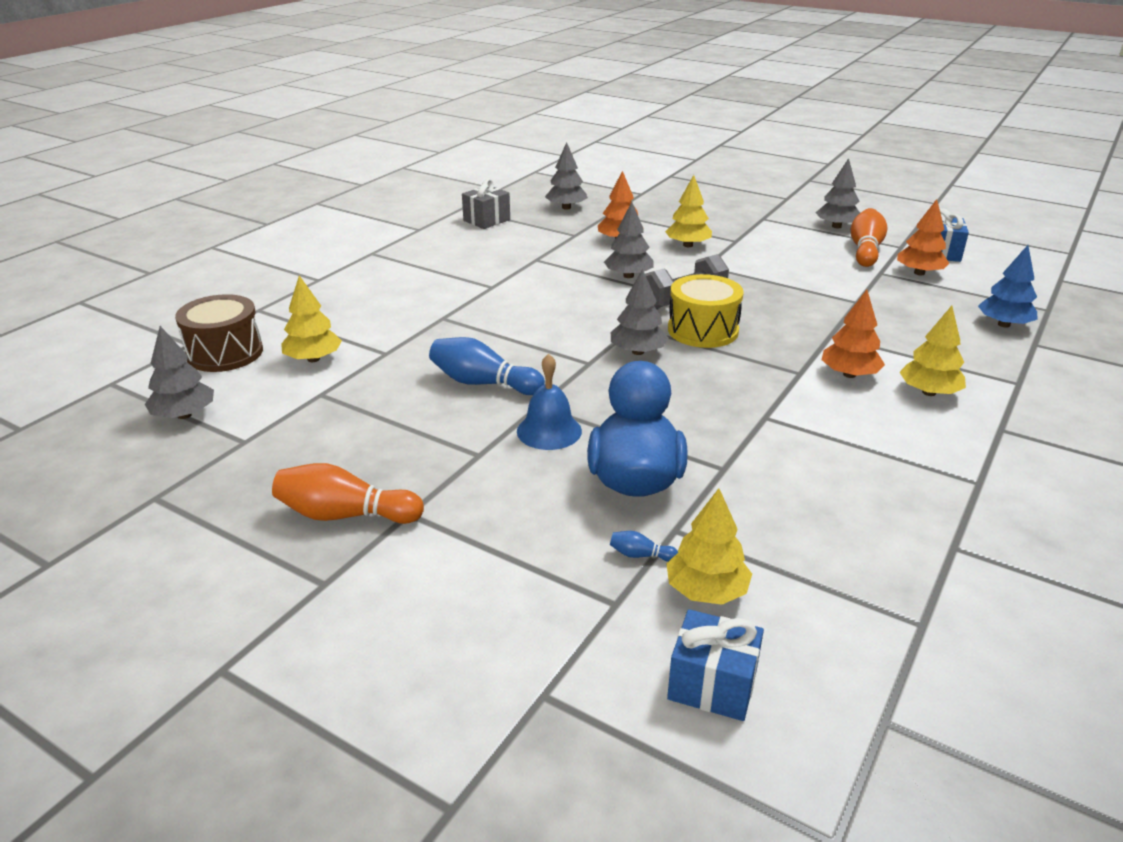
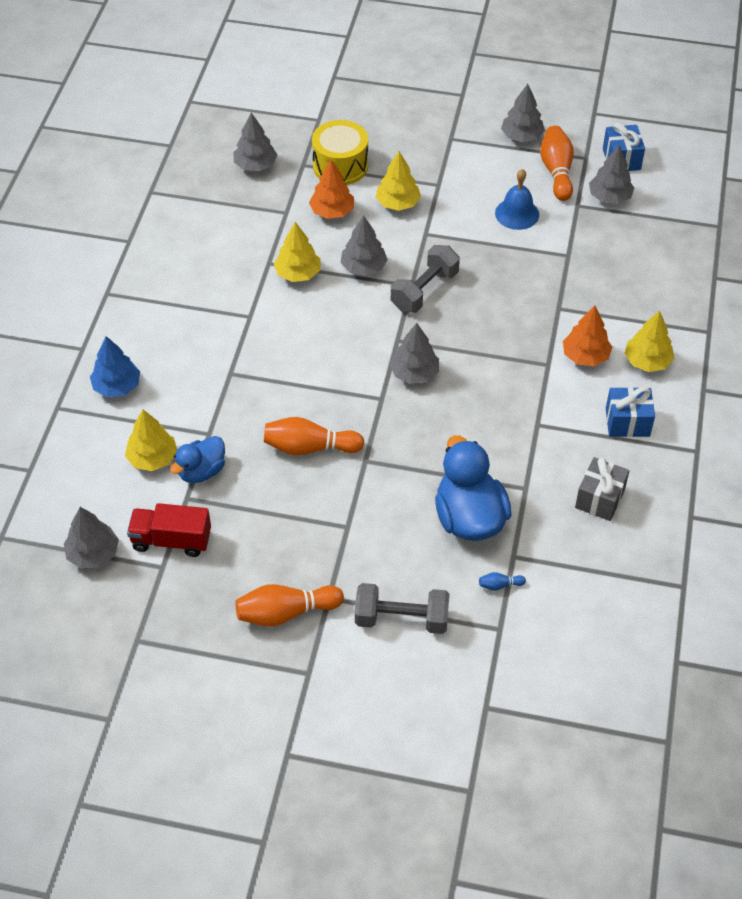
camera: 20 degrees left, 20 degrees up
brown drum [175,294,263,372] -> none
blue bowling pin [429,337,545,395] -> orange bowling pin [264,417,364,455]
grey gift [462,179,510,229] -> grey gift moved to [575,457,630,521]
blue bell [517,354,582,450] -> blue bell moved to [495,169,539,230]
yellow tree [666,488,752,605] -> yellow tree moved to [274,222,321,282]
blue gift [667,609,764,721] -> blue gift moved to [606,387,655,437]
yellow drum [668,274,744,348] -> yellow drum moved to [312,120,368,185]
orange tree [897,199,950,275] -> grey tree [589,145,634,204]
blue tree [978,245,1038,328] -> blue tree moved to [90,336,140,397]
none -> red truck [127,503,211,557]
none -> blue duck [170,436,225,483]
none -> grey dumbbell [355,583,449,634]

